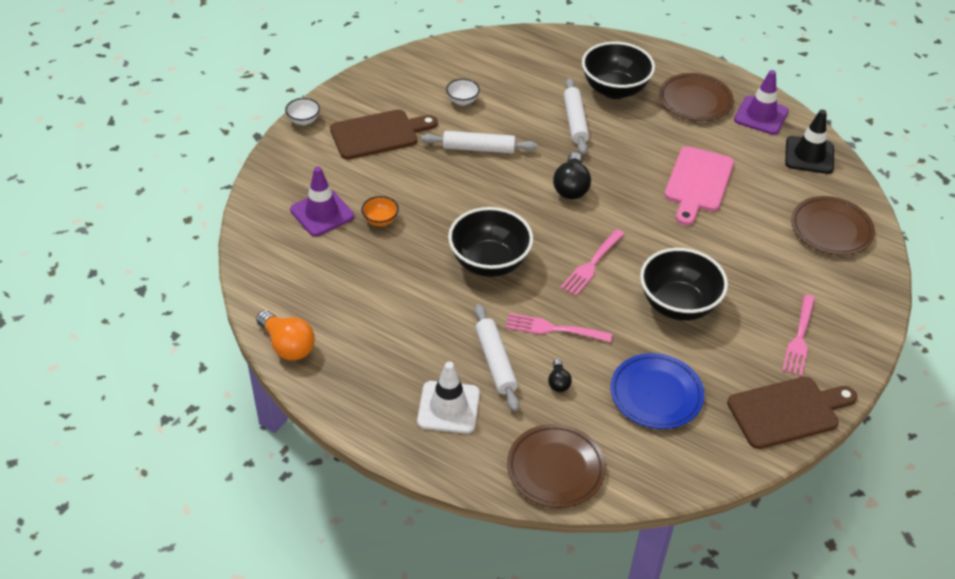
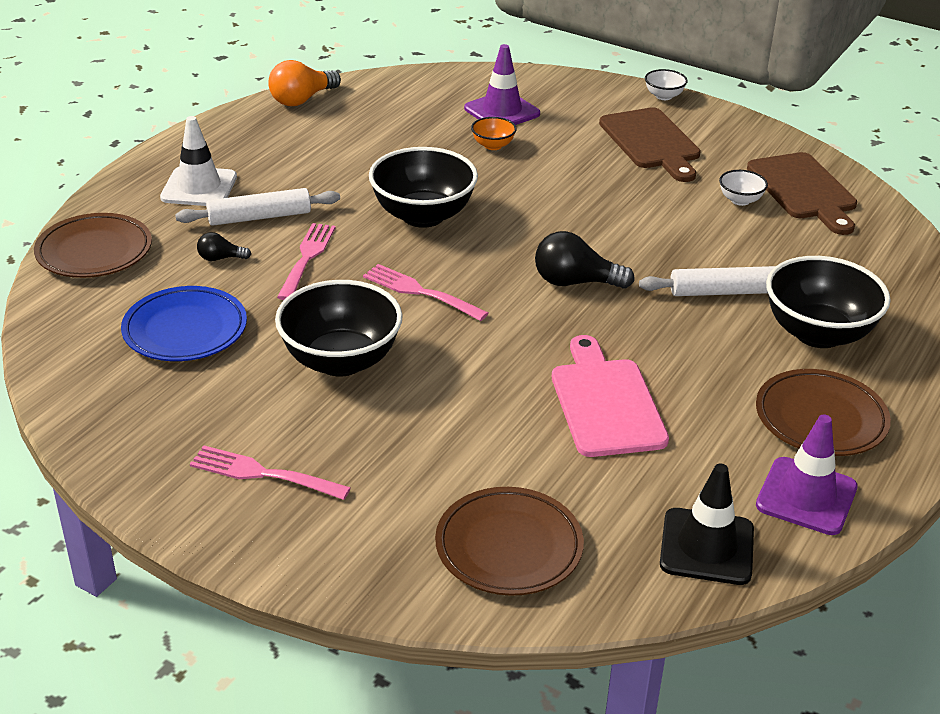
camera: 90 degrees right, 10 degrees down
white rolling pin [421,131,537,154] -> none
pink cutting board [664,146,734,225] -> pink cutting board turned 60 degrees clockwise [552,335,669,457]
brown cutting board [727,377,857,449] -> brown cutting board moved to [747,152,857,235]

